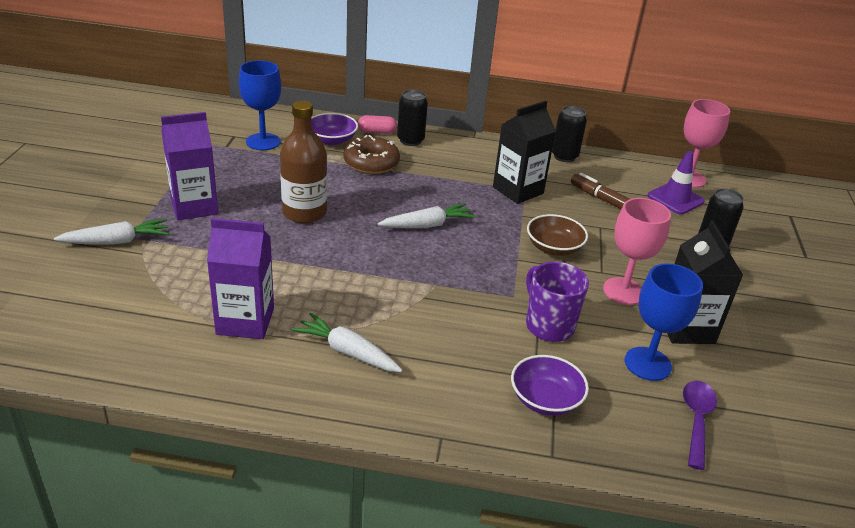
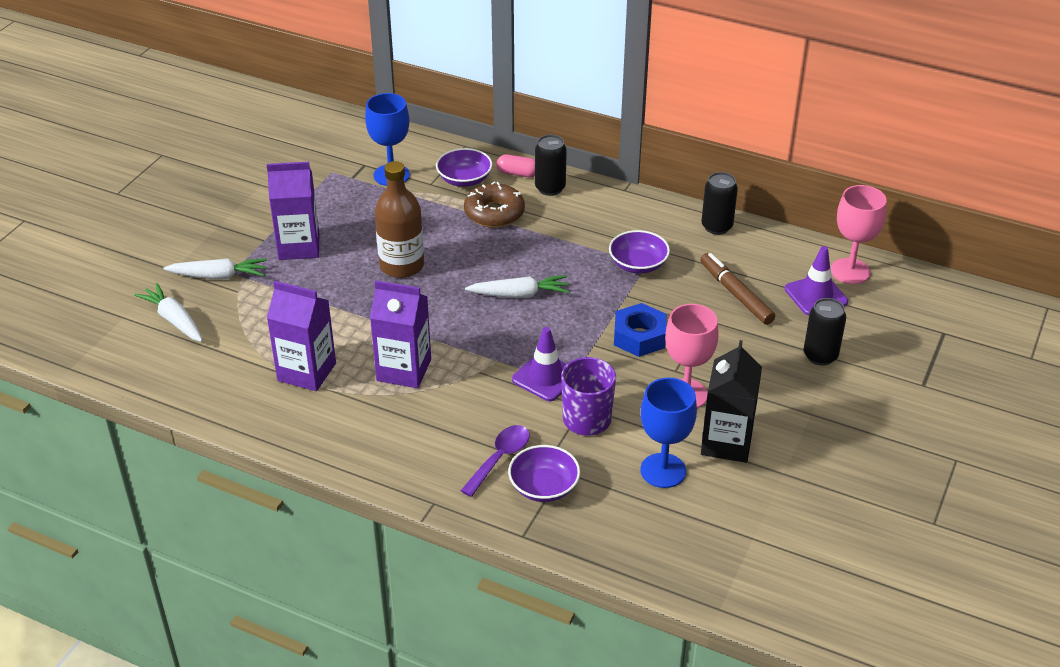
camera: 20 degrees right, 5 degrees up
white carrot [292,313,402,372] -> white carrot moved to [134,283,203,342]
black carton [493,101,556,204] -> purple bowl [609,230,670,274]
brown bowl [527,214,588,256] -> blue nut [614,303,667,357]
purple spoon [683,381,717,470] -> purple spoon moved to [461,425,530,497]
none -> purple carton [370,280,431,388]
none -> purple traffic cone [512,327,567,401]

